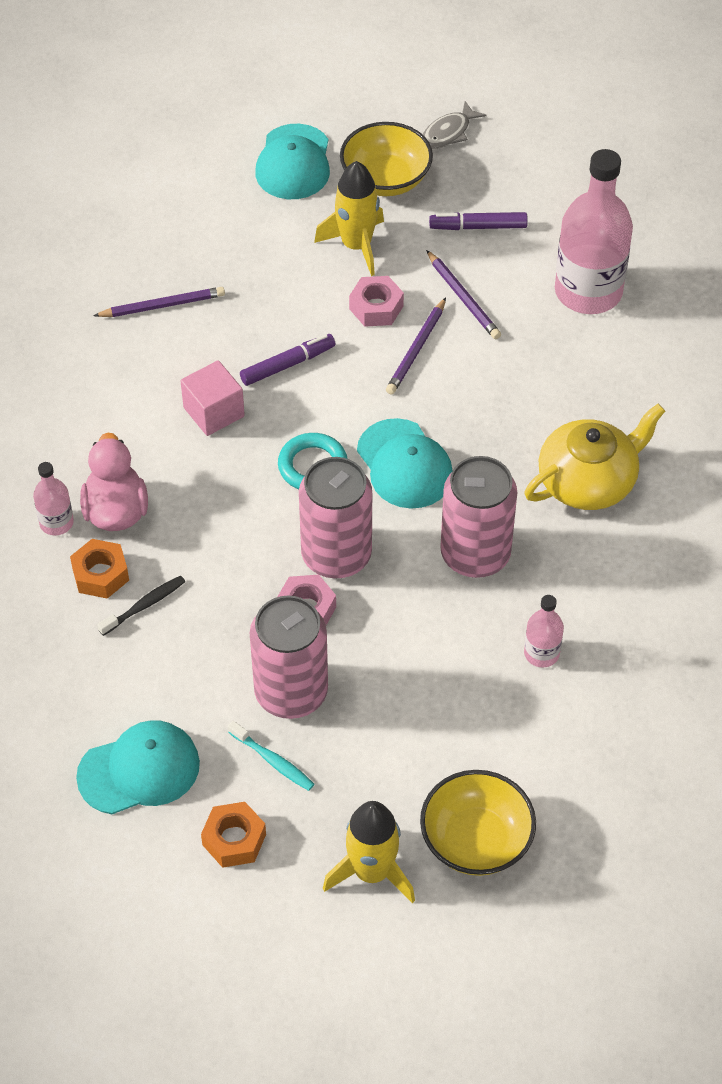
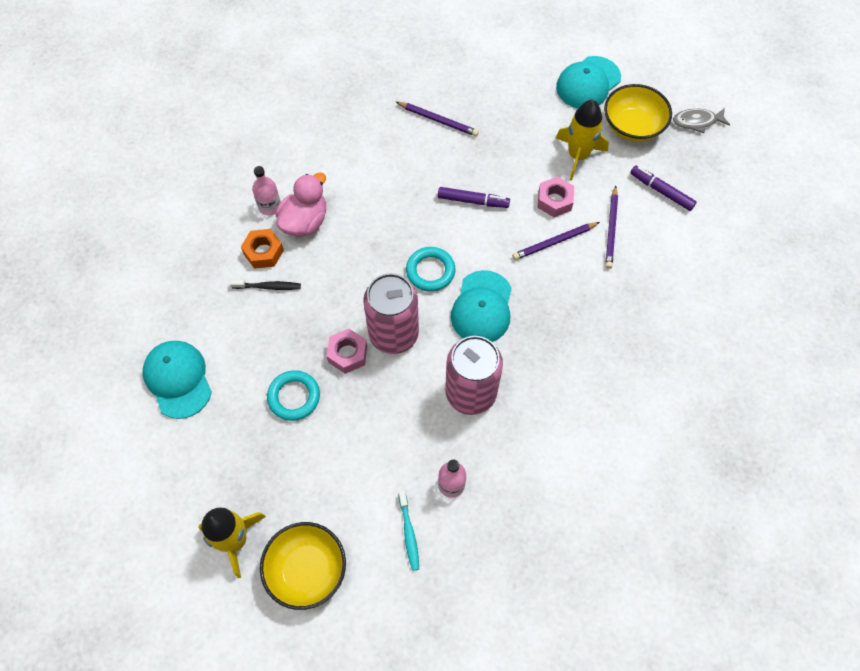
camera: 40 degrees right, 10 degrees up
turquoise cap [76,720,200,814] -> turquoise cap turned 135 degrees counterclockwise [142,341,212,419]
pink cube [181,360,245,436] -> none
orange nut [201,802,266,868] -> none
turquoise toothbrush [228,721,314,791] -> turquoise toothbrush moved to [399,491,419,571]
pink can [250,596,328,719] -> turquoise ring [267,370,320,421]
yellow teapot [525,404,665,510] -> none
pink bottle [555,149,633,314] -> none

